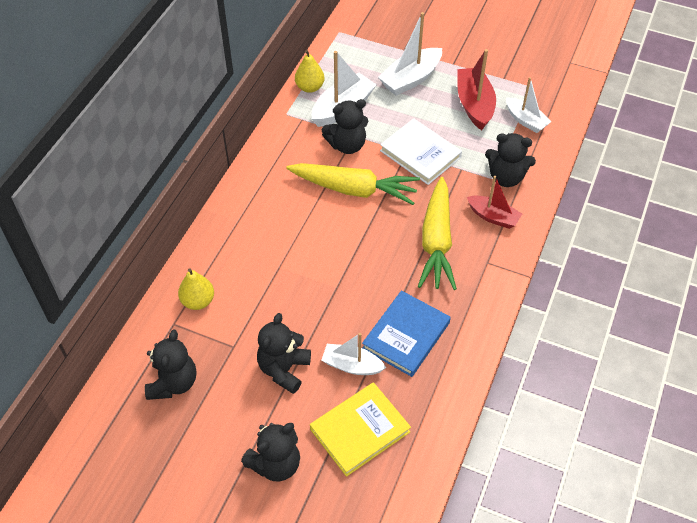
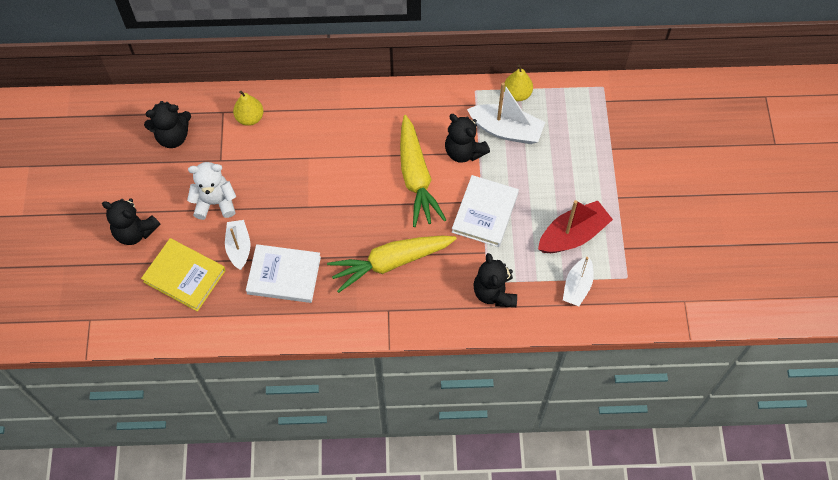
camera: 65 degrees right, 10 degrees up
black teddy bear [257,313,311,394] -> white teddy bear [187,162,236,220]
blue book [362,291,451,377] -> white book [246,244,321,303]
white boat [378,12,442,96] -> none
red boat [467,176,522,229] -> none

